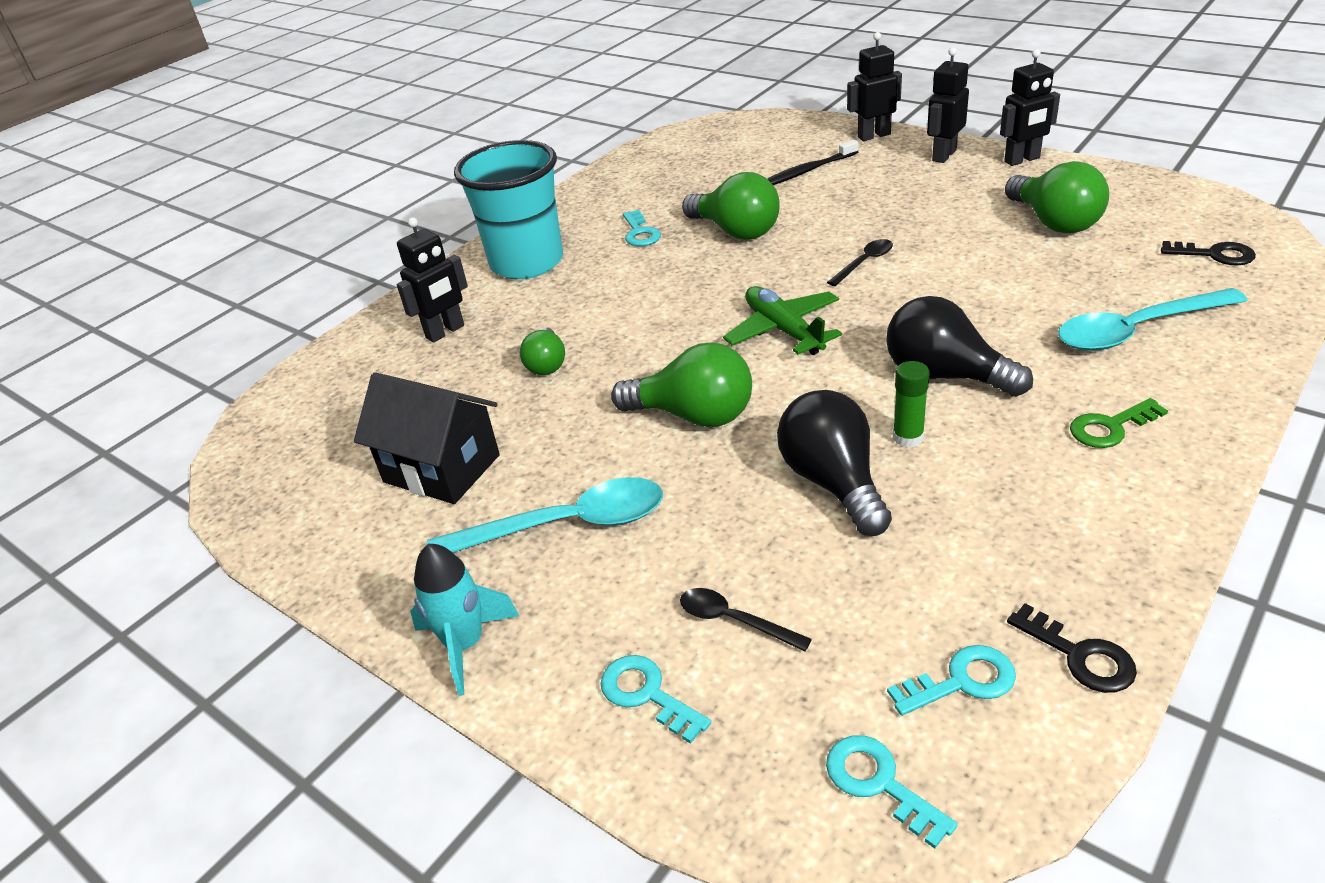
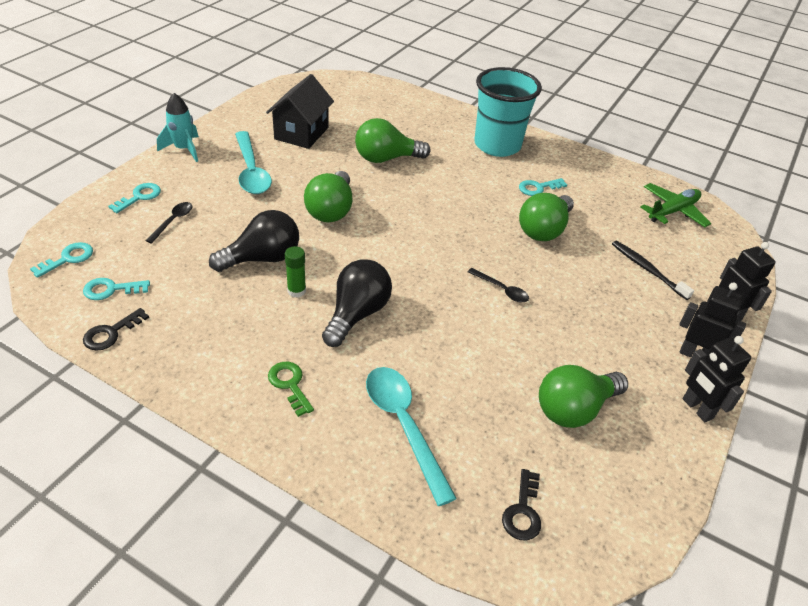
camera: 75 degrees right, 5 degrees up
black robot [397,217,468,343] -> none
green light bulb [520,328,565,375] -> green light bulb [355,118,431,163], size x1.69
green plane [723,286,842,355] -> green plane moved to [641,183,712,227]
turquoise key [887,645,1016,716] -> turquoise key turned 105 degrees clockwise [83,278,150,300]

